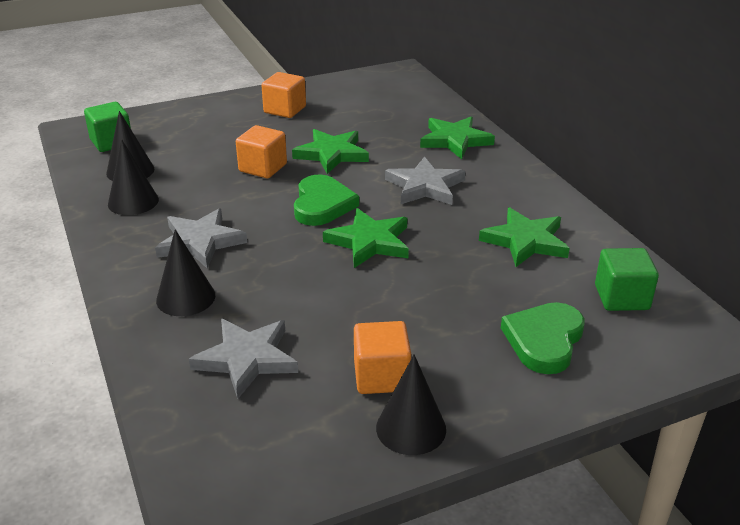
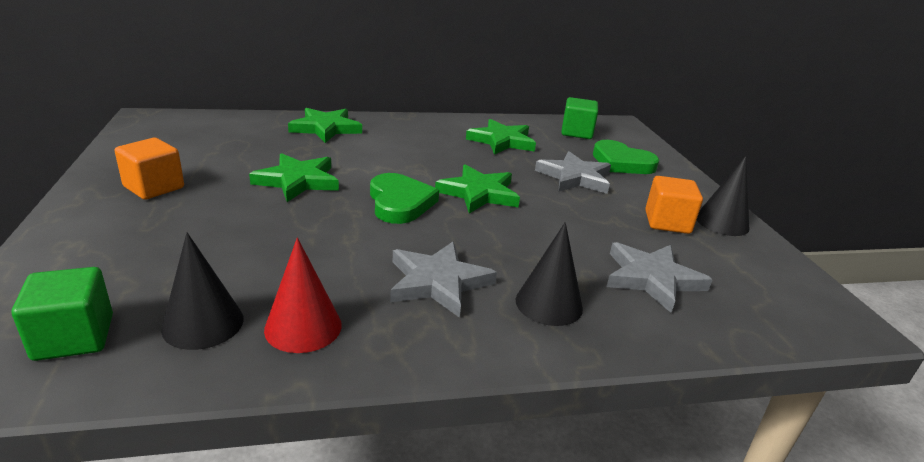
camera: 80 degrees left, 5 degrees down
black cone [108,139,159,215] -> red cone [264,238,342,353]
orange cube [236,125,287,178] -> none
green heart [294,175,359,226] -> green heart turned 60 degrees clockwise [370,173,439,224]
grey star [385,156,465,205] -> grey star moved to [535,151,611,194]

